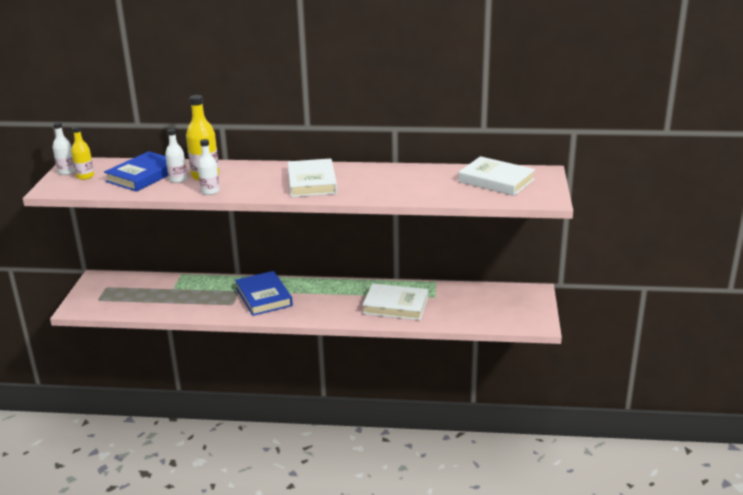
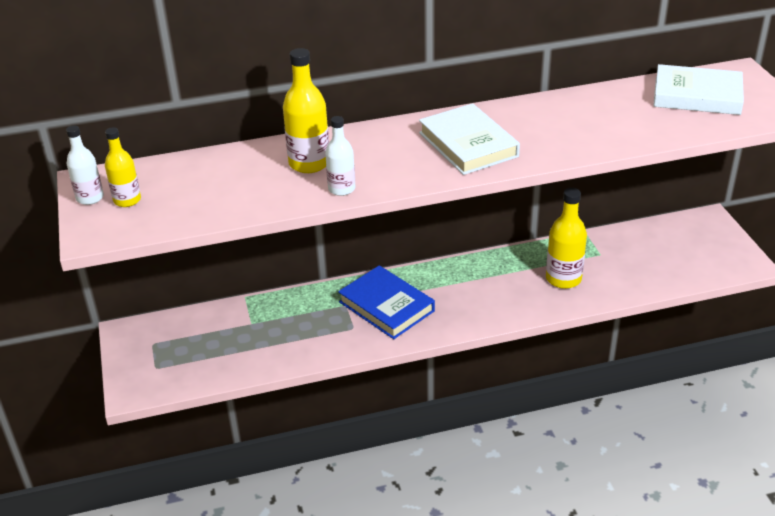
camera: 20 degrees left, 10 degrees up
blue book [104,151,168,192] -> none
white bottle [165,129,187,183] -> none
white book [362,283,428,320] -> yellow bottle [546,188,587,289]

